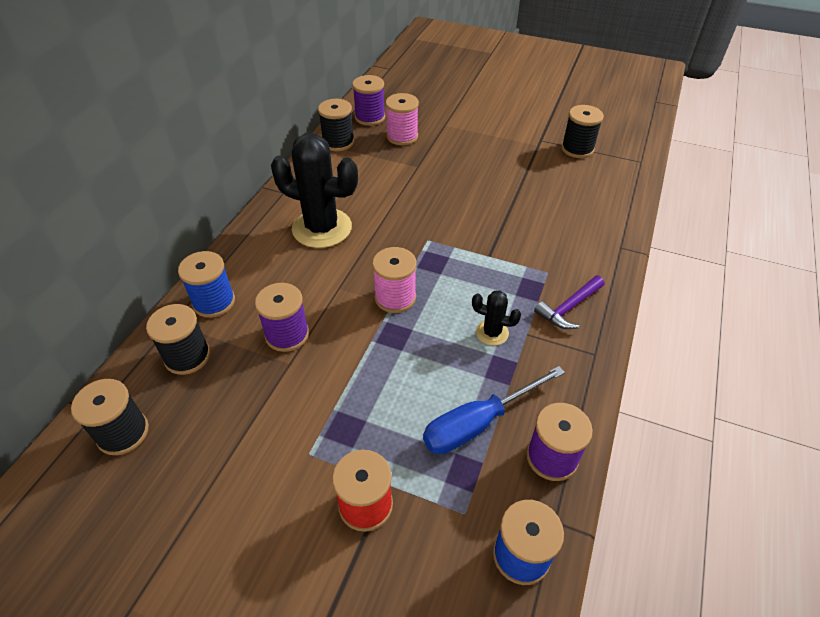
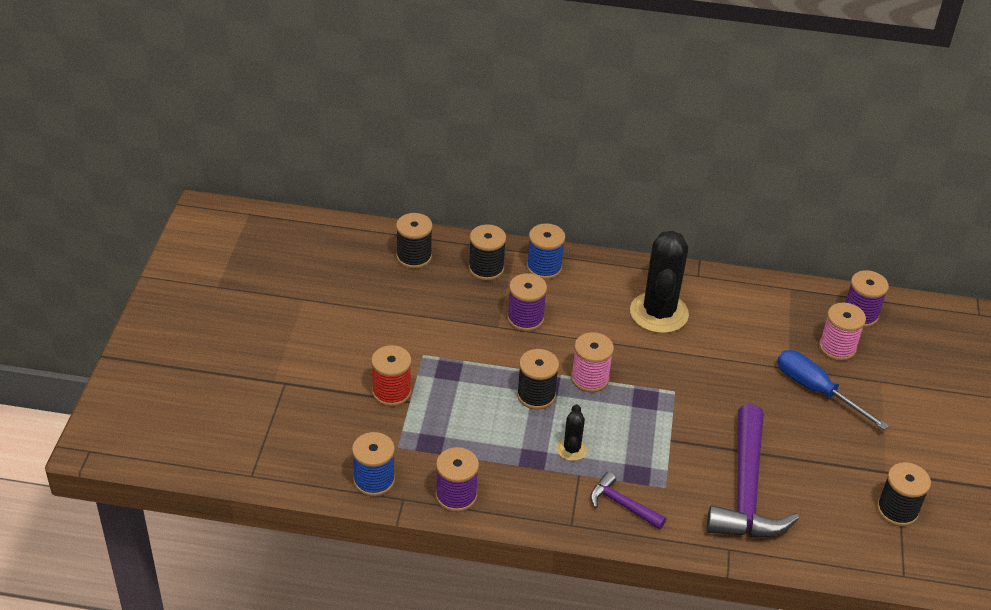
camera: 75 degrees right, 5 degrees down
black spool [318,99,354,151] -> black spool moved to [517,349,559,410]
blue screwdriver [423,366,565,454] -> blue screwdriver moved to [777,350,889,430]
none -> purple hammer [707,404,799,537]

